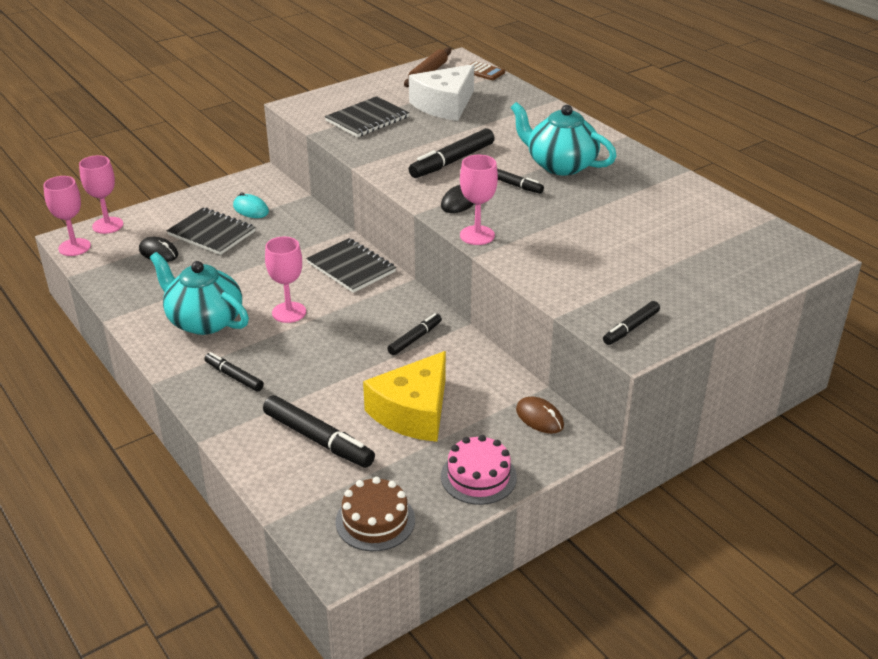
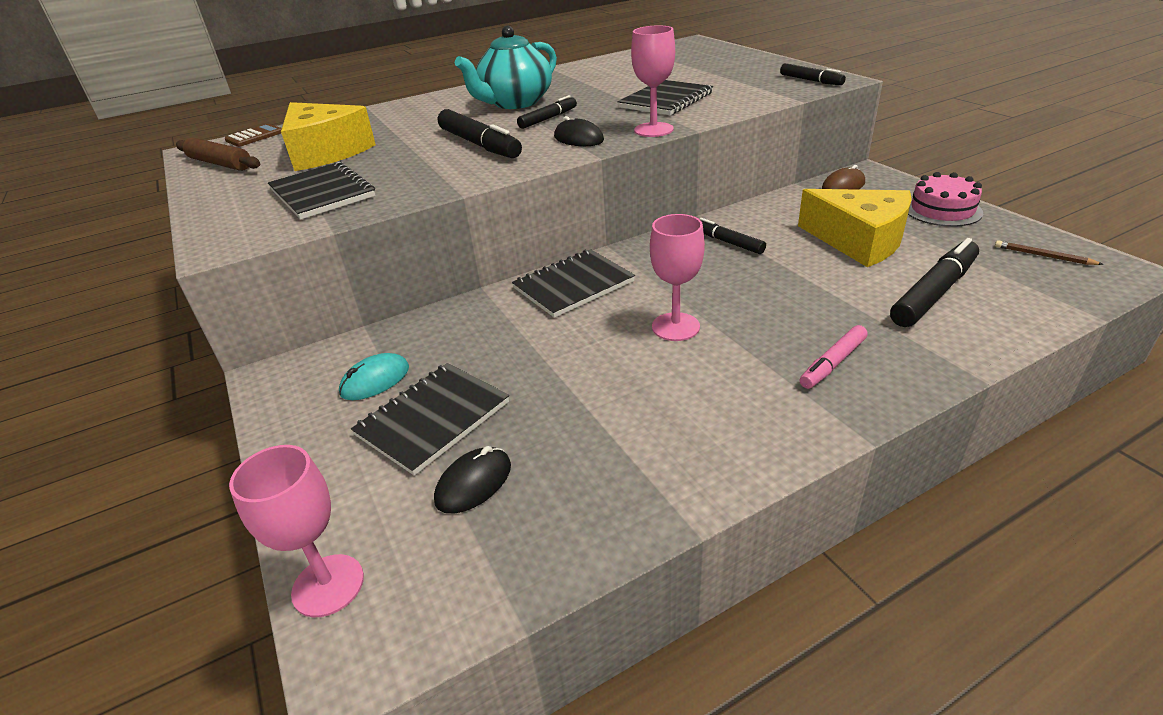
camera: 80 degrees left, 0 degrees up
pink goblet [43,176,91,256] -> none
turquoise teapot [150,252,249,335] -> none
black marker [204,352,264,392] -> pink marker [800,325,868,389]
brown cake [336,477,415,551] -> brown pencil [995,240,1104,265]
white cheese [409,64,474,121] -> yellow cheese [281,102,376,171]
none -> black notebook [617,80,713,115]

